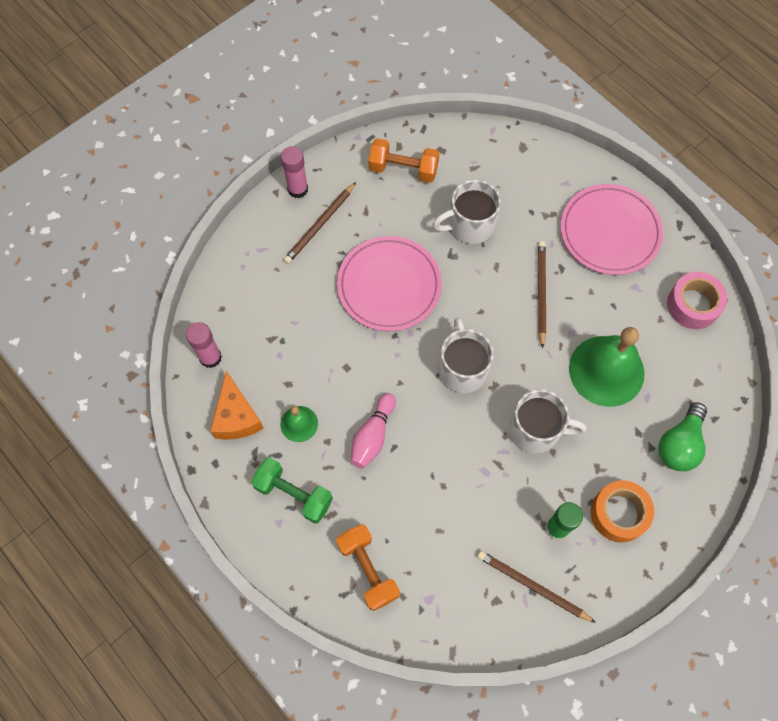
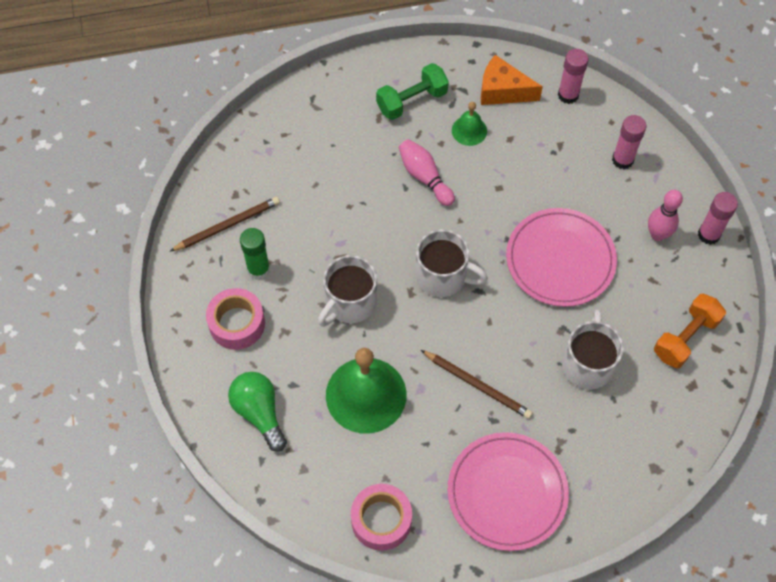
camera: 120 degrees right, 5 degrees down
brown pencil [284,182,356,264] -> pink bowling pin [648,190,683,241]
orange dumbbell [336,524,400,611] -> none
orange tape [591,480,654,543] -> pink tape [206,288,265,350]
none -> pink glue stick [612,115,646,169]

